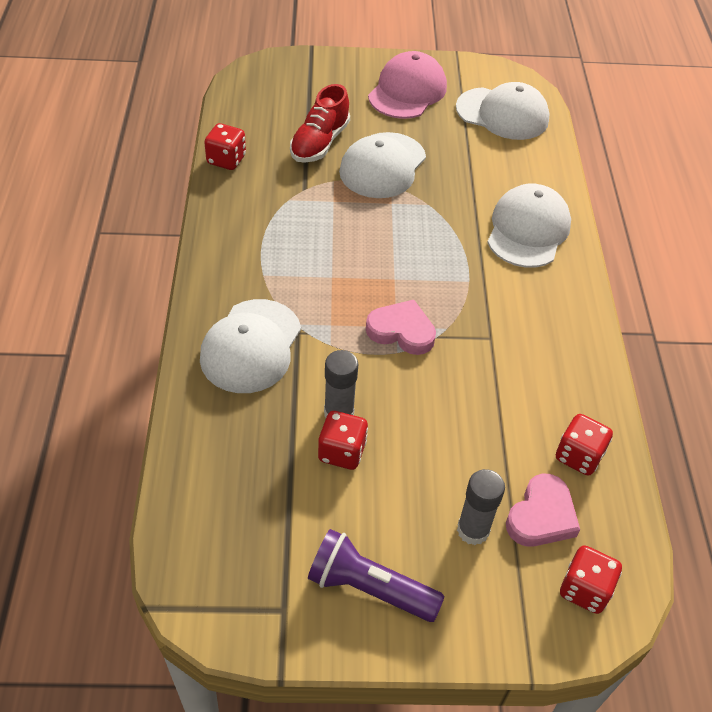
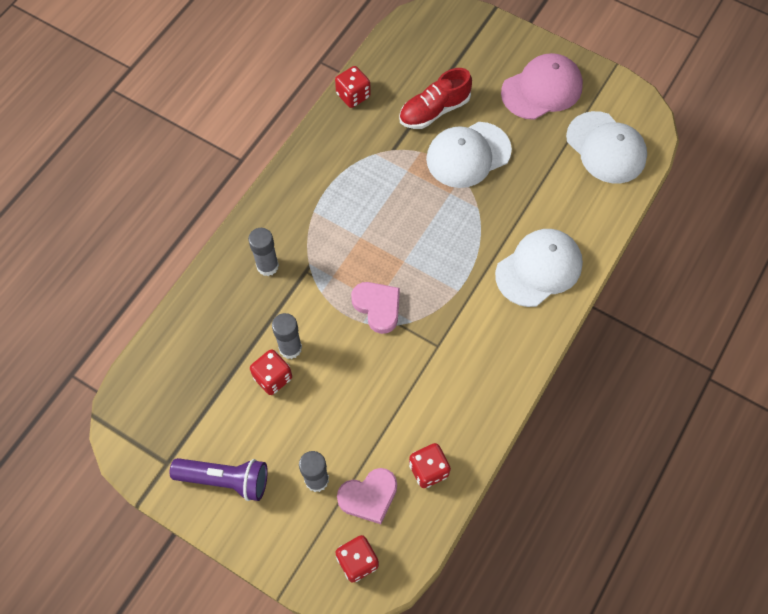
camera: 35 degrees right, 15 degrees up
white cap [200,299,301,393] -> grey glue stick [248,228,279,276]
purple flashlight [308,529,444,622] -> purple flashlight turned 135 degrees clockwise [170,458,268,501]

